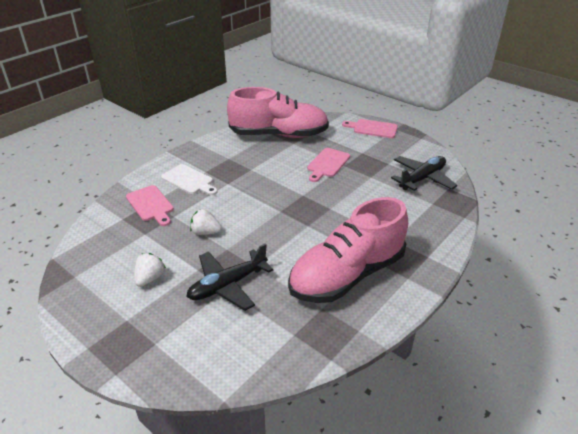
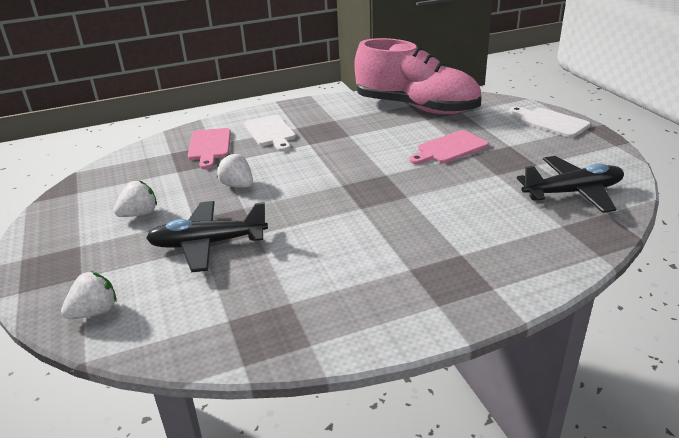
camera: 30 degrees right, 5 degrees down
pink shoe [288,197,408,303] -> none
pink cutting board [342,119,398,138] -> white cutting board [510,106,590,137]
none -> white strawberry [61,271,117,319]

